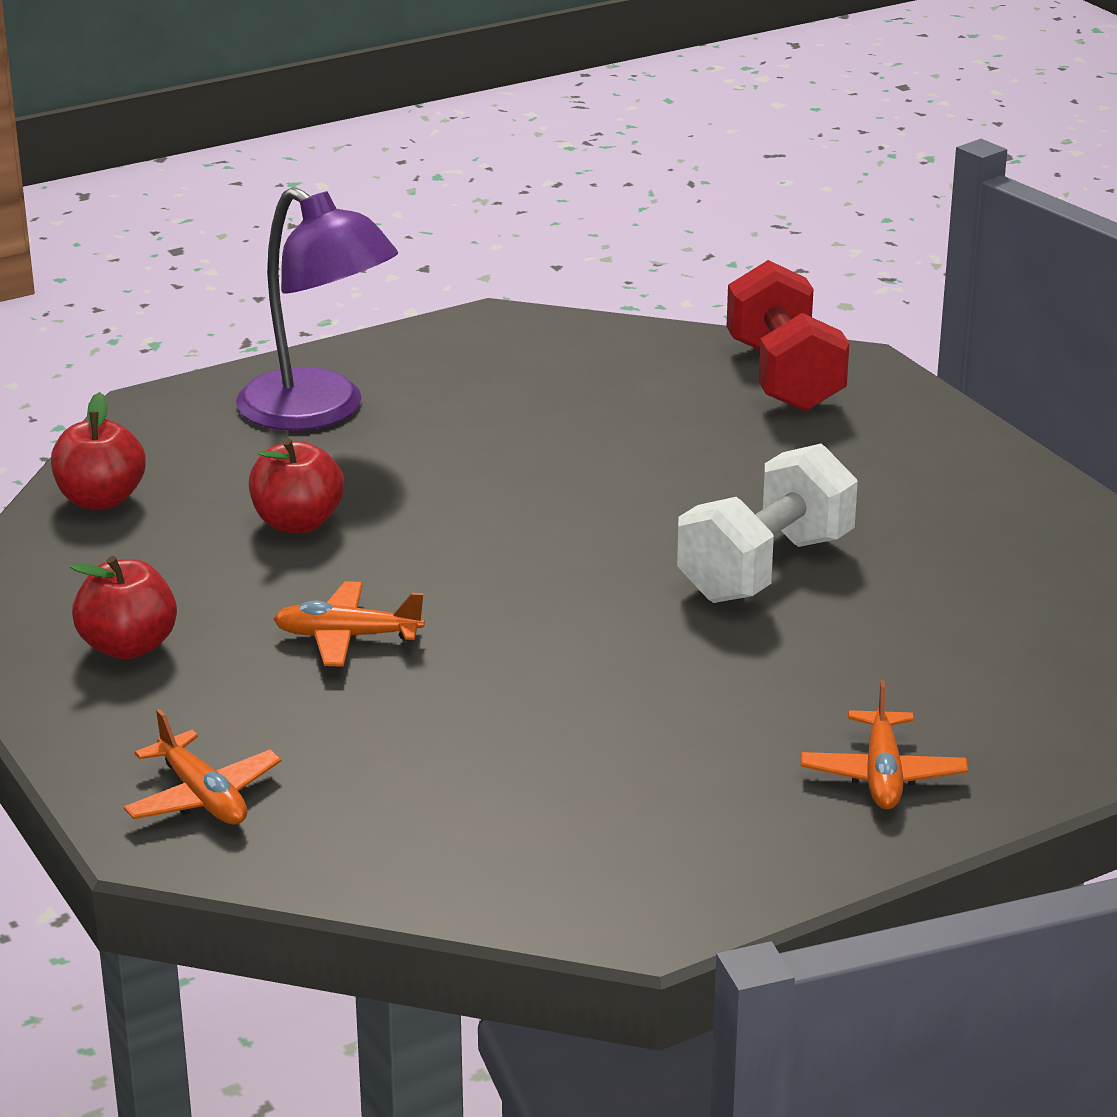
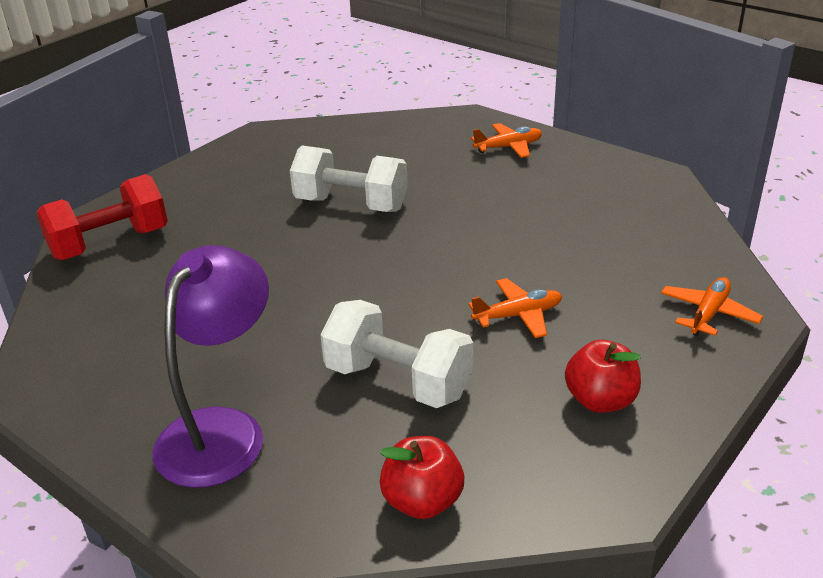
camera: 110 degrees left, 5 degrees up
red apple [249,438,344,533] -> white dumbbell [320,300,473,408]
orange plane [273,581,425,667] -> orange plane turned 90 degrees counterclockwise [468,278,562,338]

